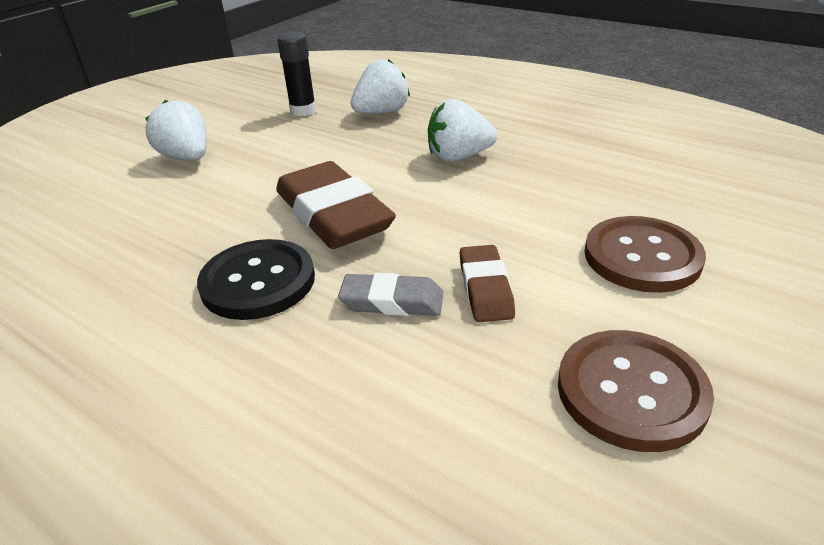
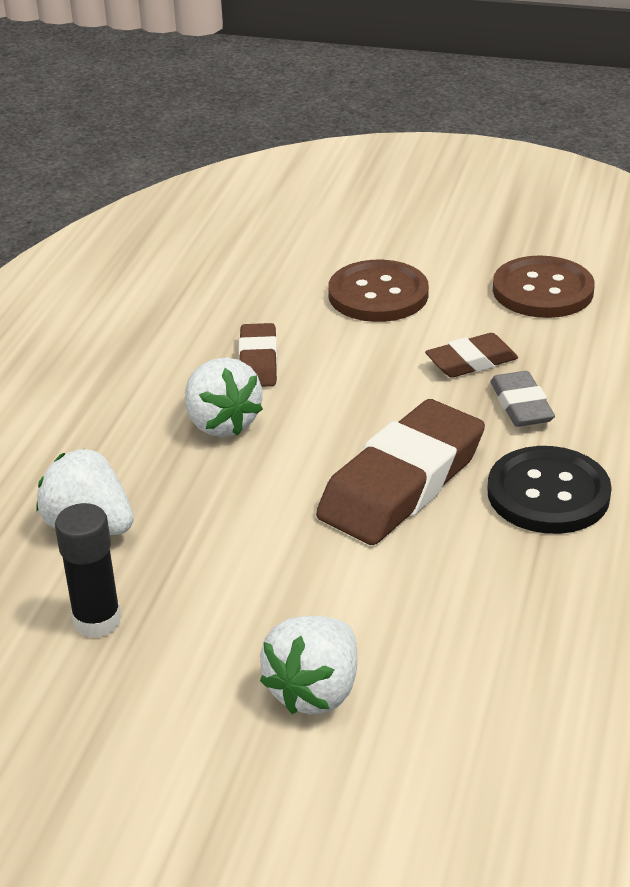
camera: 110 degrees left, 0 degrees up
none -> brown eraser [239,323,278,387]

